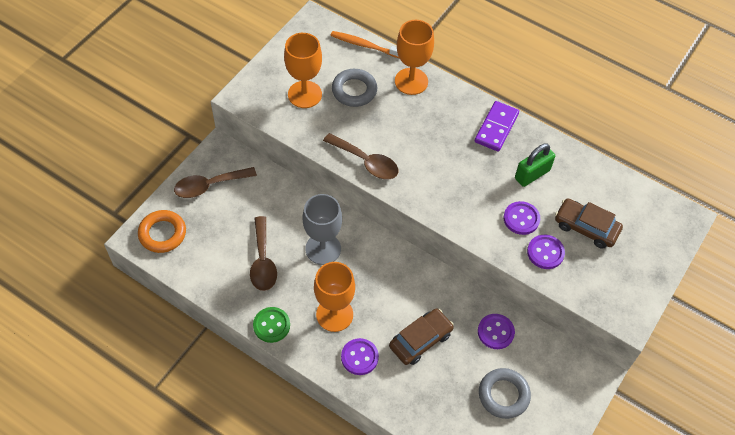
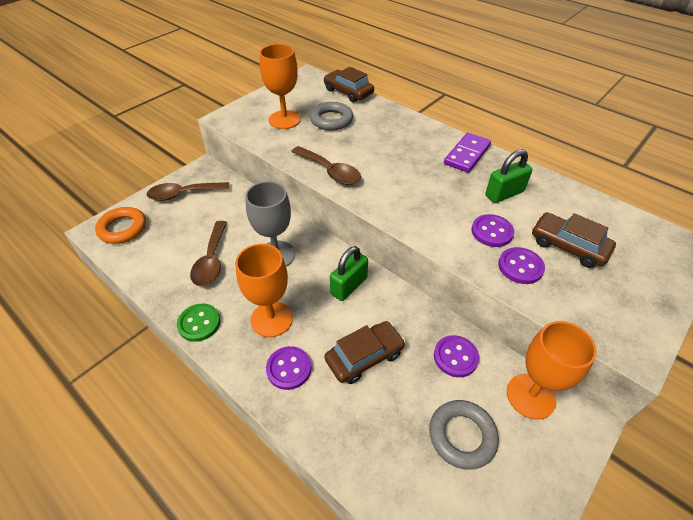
camera: 10 degrees right, 10 degrees down
orange toothbrush [330,31,399,58] -> brown car [324,67,374,102]
orange goblet [395,20,434,95] -> orange goblet moved to [507,321,597,420]
none -> green padlock [330,246,368,301]

